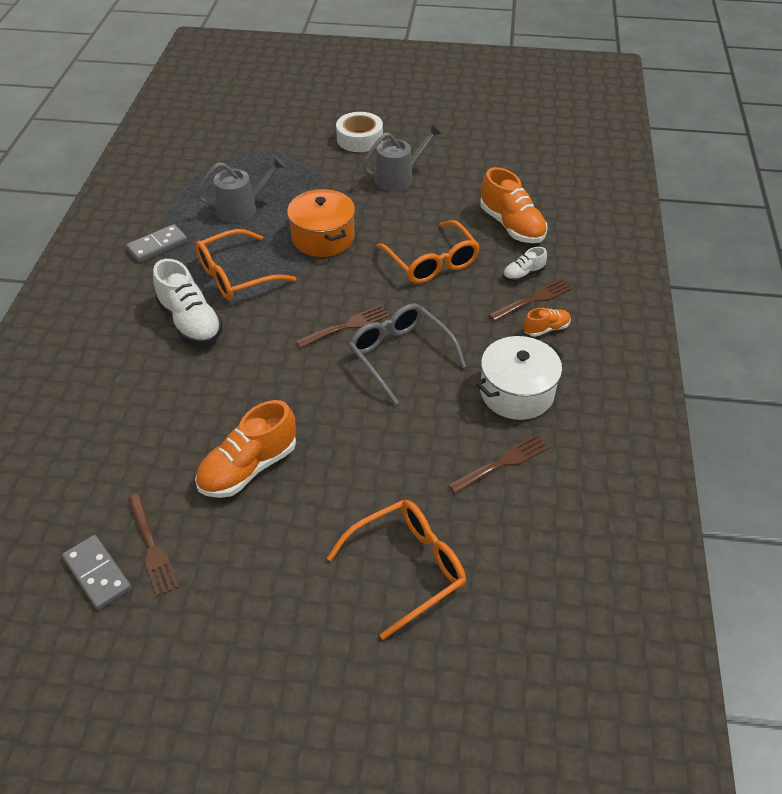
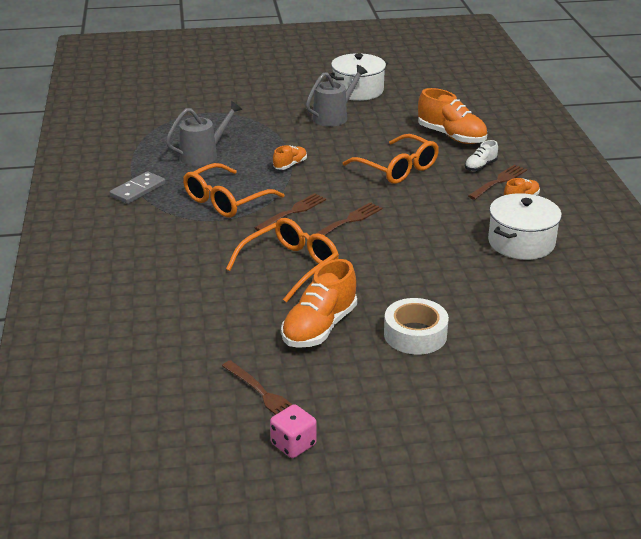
camera: 15 degrees left, 15 degrees down
grey domino [62,535,131,610] -> none
white shoe [153,259,223,346] -> none
orange pot [287,189,355,257] -> orange shoe [273,145,307,170]
orange glasses [327,500,466,640] -> orange glasses moved to [226,218,339,303]
white tape [336,112,383,152] -> white tape moved to [384,298,449,355]
grey glasses [349,303,466,405] -> none
brown fork [449,434,549,494] -> brown fork moved to [255,193,326,231]
none -> pink dice [270,404,317,458]
none -> white pot [329,53,388,101]

